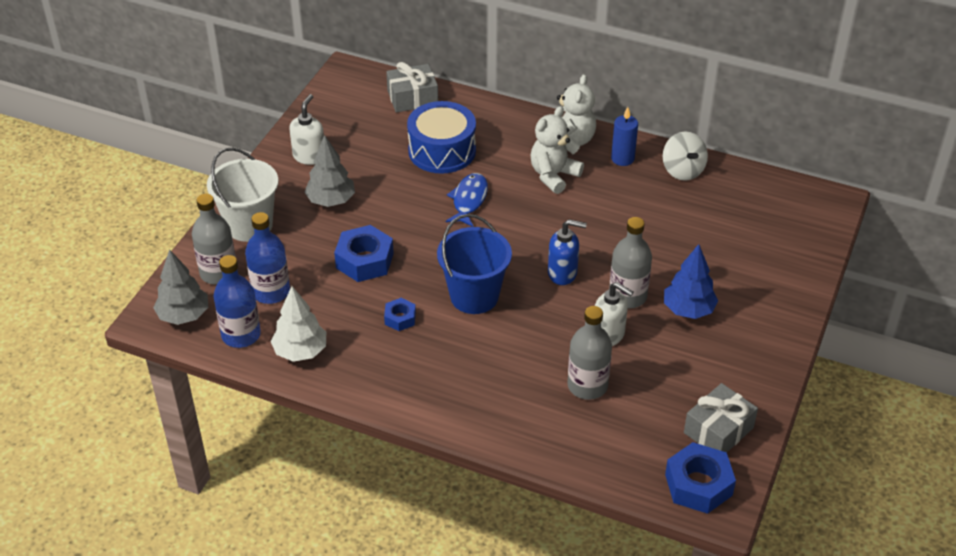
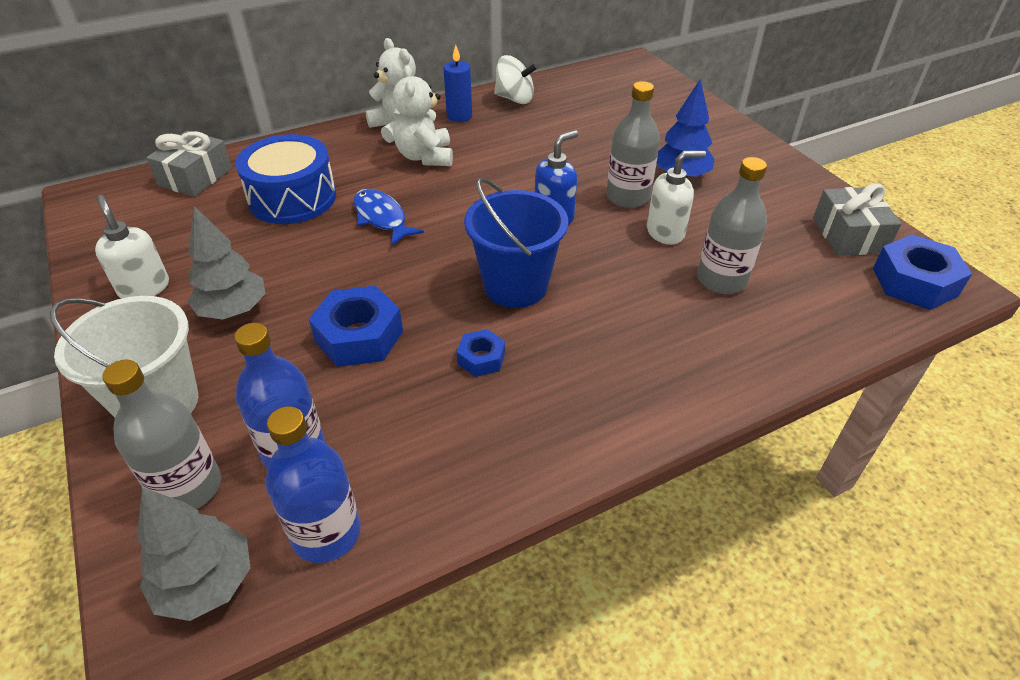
camera: 50 degrees left, 0 degrees up
white tree [271,286,326,362] -> none

